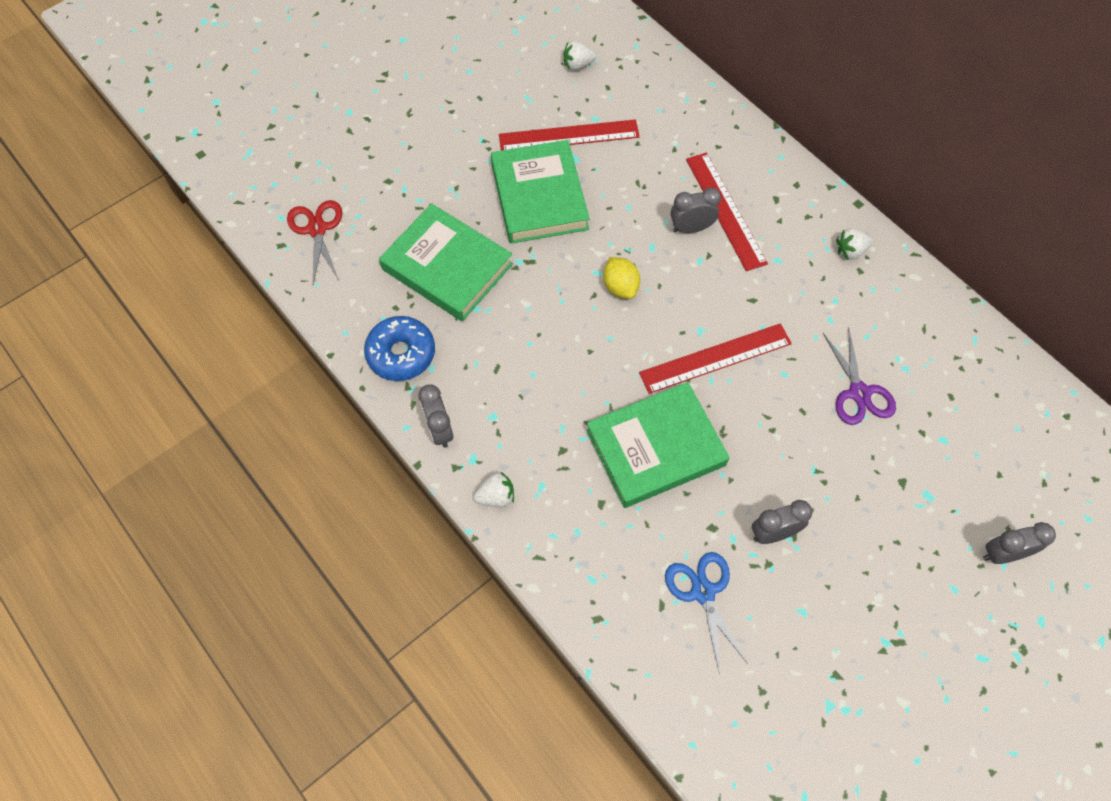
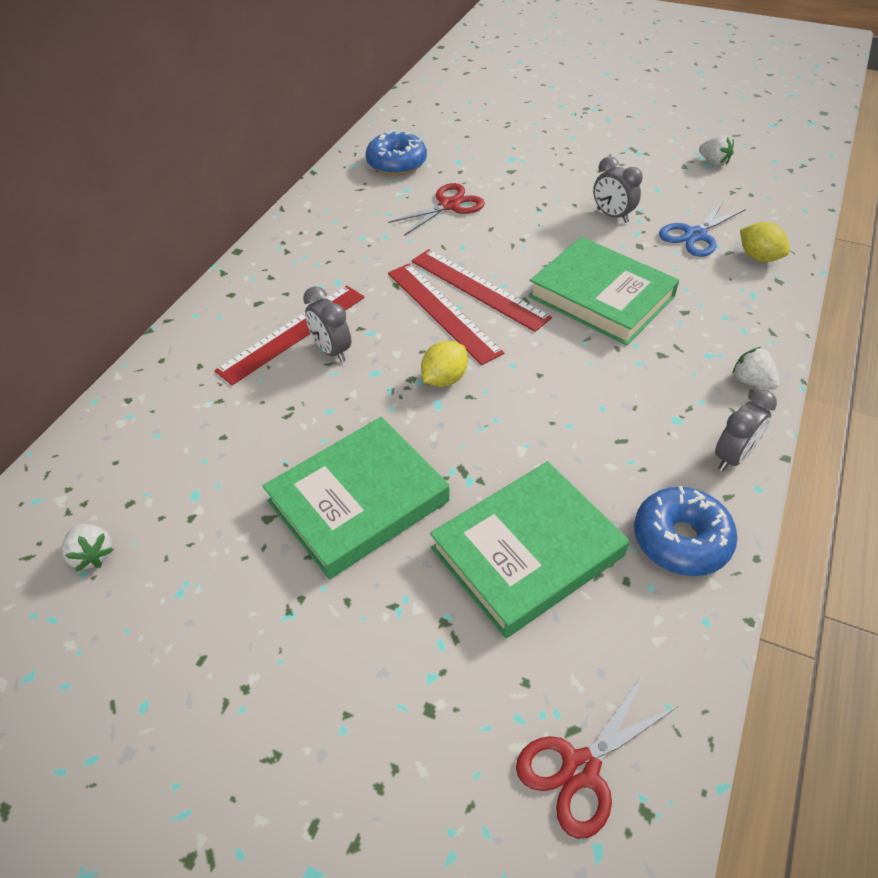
camera: 115 degrees left, 15 degrees down
green book [379,203,513,321] -> green book turned 45 degrees clockwise [430,461,629,638]
red ruler [499,119,640,151] -> red ruler moved to [388,263,504,365]
purple scissors [823,329,896,425] -> red scissors [388,183,485,236]
white strawberry [836,228,873,260] -> white strawberry moved to [699,135,734,166]
grey clock [983,522,1056,564] -> none
none -> blue donut [366,131,427,176]
none -> yellow lemon [740,222,790,262]

